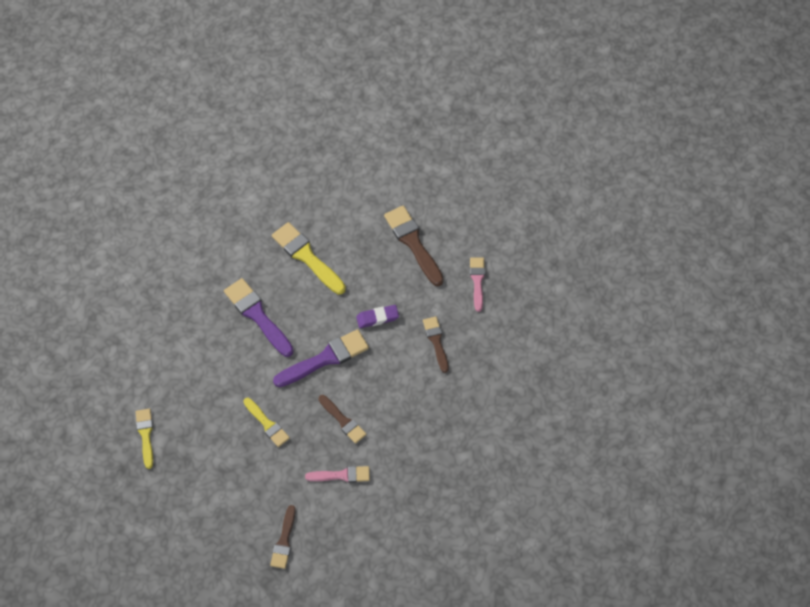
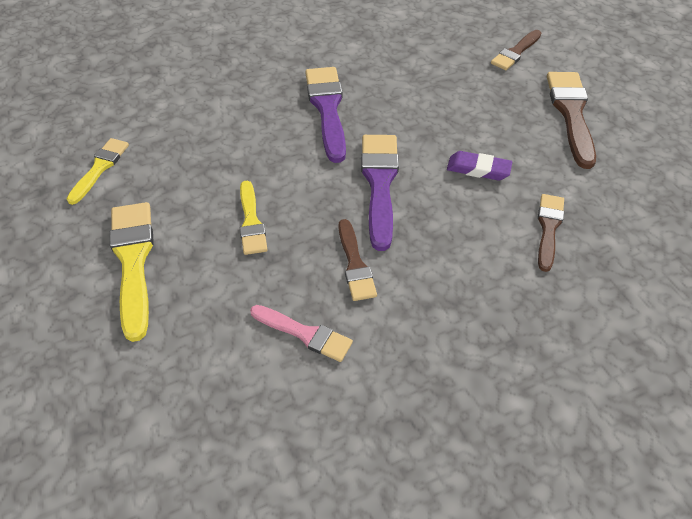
camera: 30 degrees right, 10 degrees down
brown brush [270,505,296,569] -> brown brush moved to [491,30,541,70]
yellow brush [272,222,346,294] -> yellow brush moved to [110,202,154,342]
purple brush [273,329,369,387] -> purple brush turned 90 degrees counterclockwise [361,135,399,251]
pink brush [470,257,485,312] -> none

